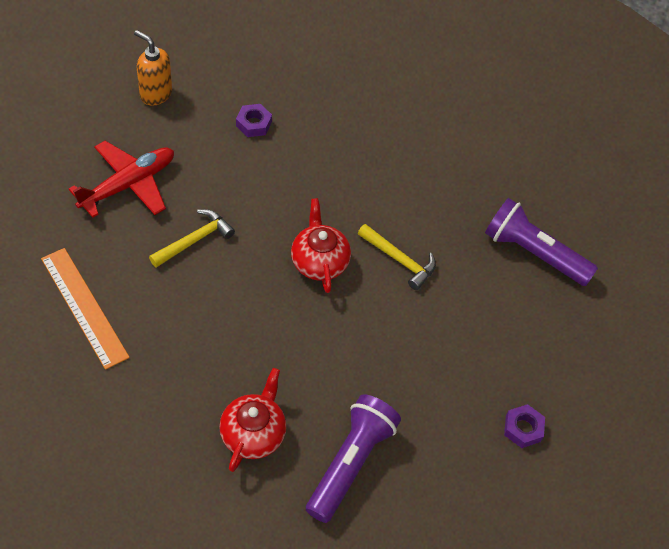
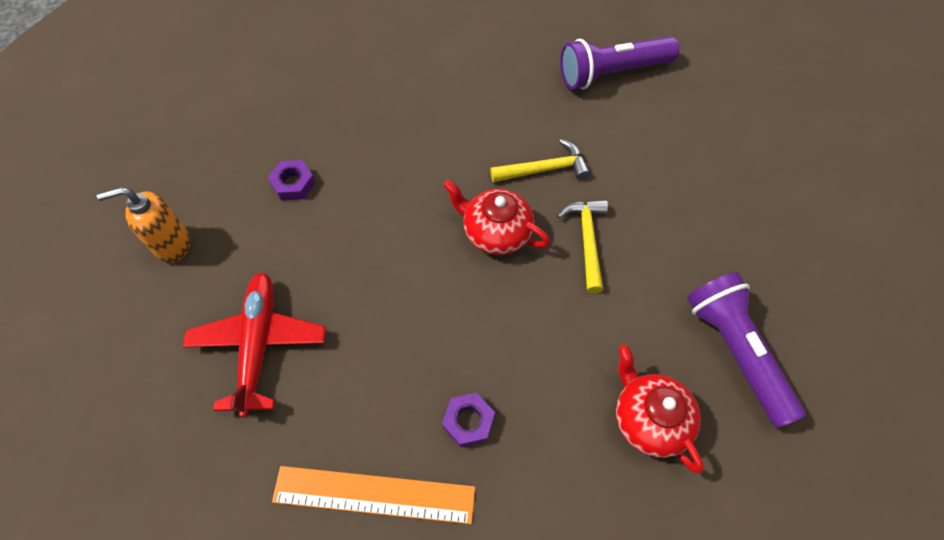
camera: 45 degrees left, 5 degrees up
yellow hammer [149,209,235,268] -> yellow hammer moved to [557,199,608,293]
purple nut [504,404,545,448] -> purple nut moved to [442,393,495,448]

